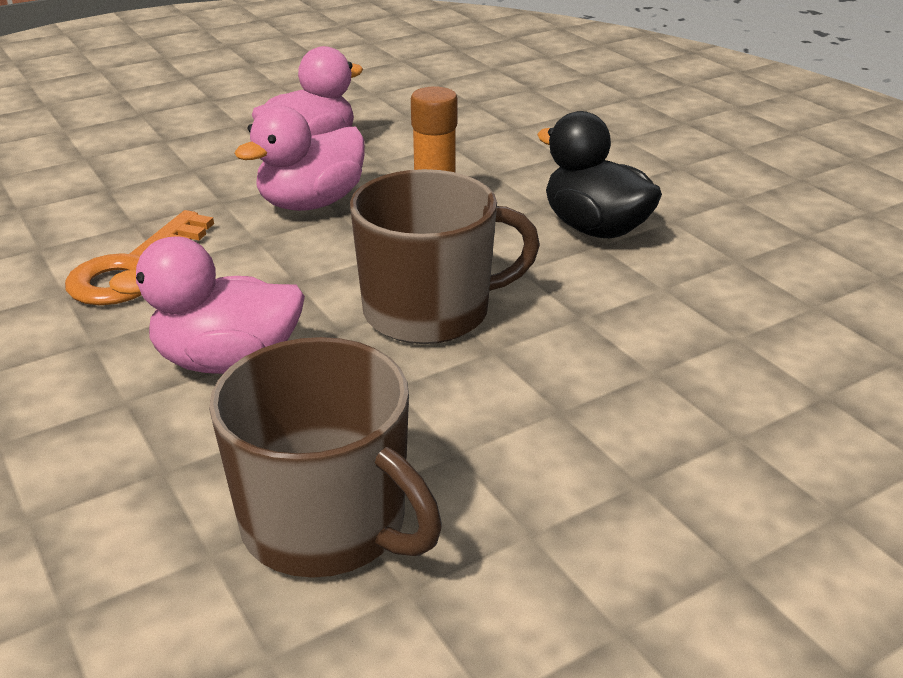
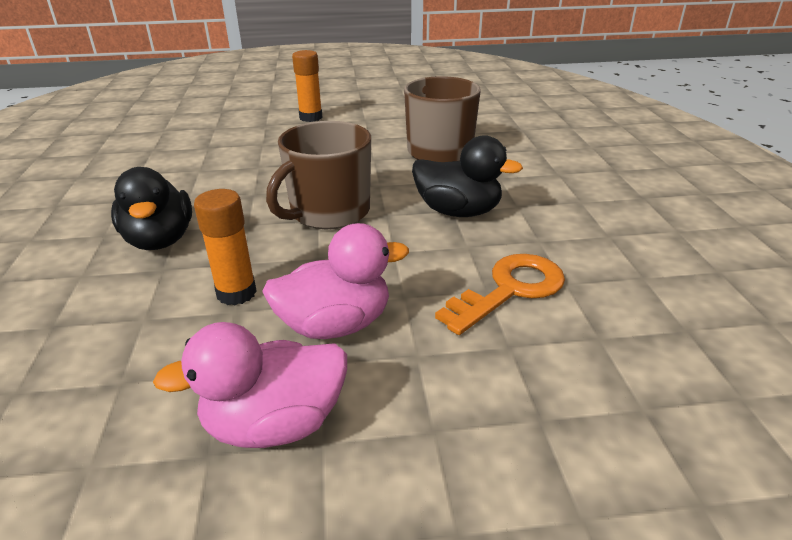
camera: 155 degrees left, 0 degrees up
pink duck [109,236,305,374] -> black duck [412,135,523,217]
brown mug [350,169,540,344] -> brown mug turned 60 degrees counterclockwise [266,121,371,229]
none -> orange glue stick [292,50,323,122]

